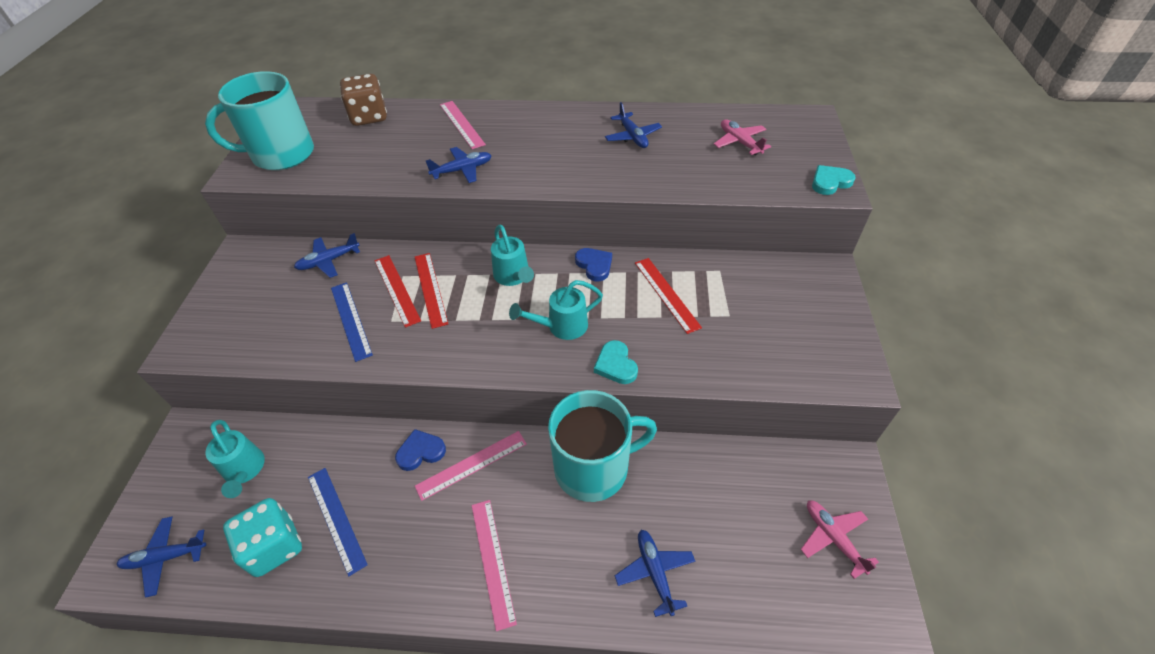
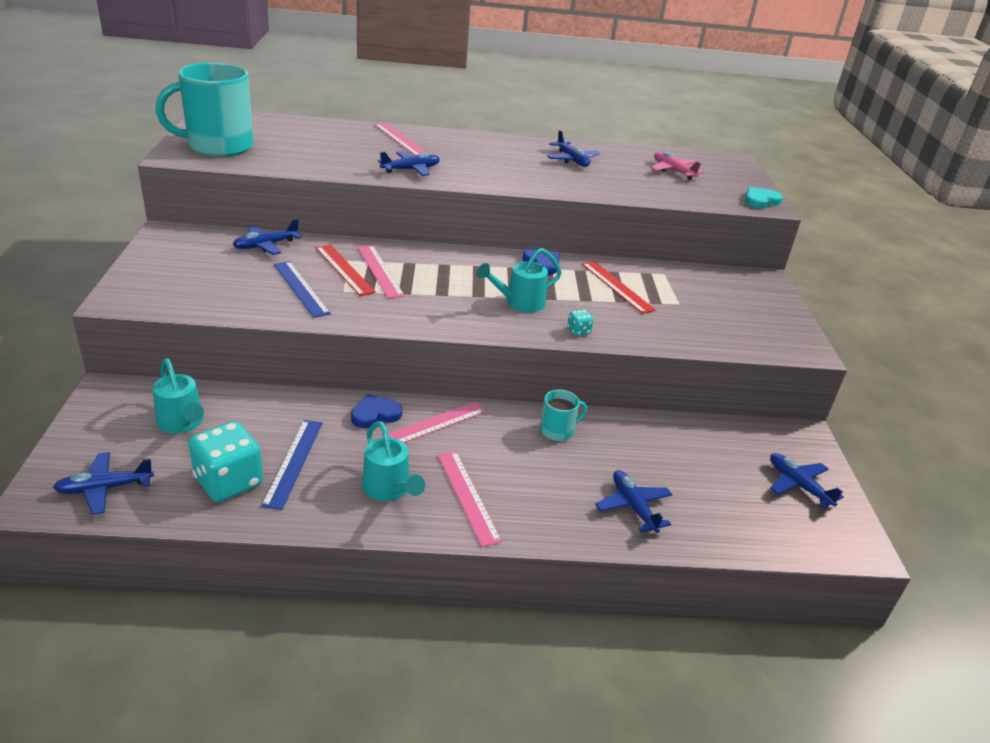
camera: 10 degrees left, 15 degrees down
blue ruler [308,468,368,576] -> blue ruler turned 45 degrees clockwise [261,420,322,510]
brown dice [340,74,387,126] -> none
red ruler [415,253,448,329] -> pink ruler [357,245,405,298]
turquoise watering can [491,225,534,286] -> turquoise watering can moved to [362,421,425,501]
turquoise mug [548,390,657,502] -> turquoise mug [540,390,587,441], size x0.45
turquoise heart [594,340,638,384] -> turquoise dice [567,310,593,336]
pink plane [801,500,879,579] -> blue plane [770,453,844,508]

